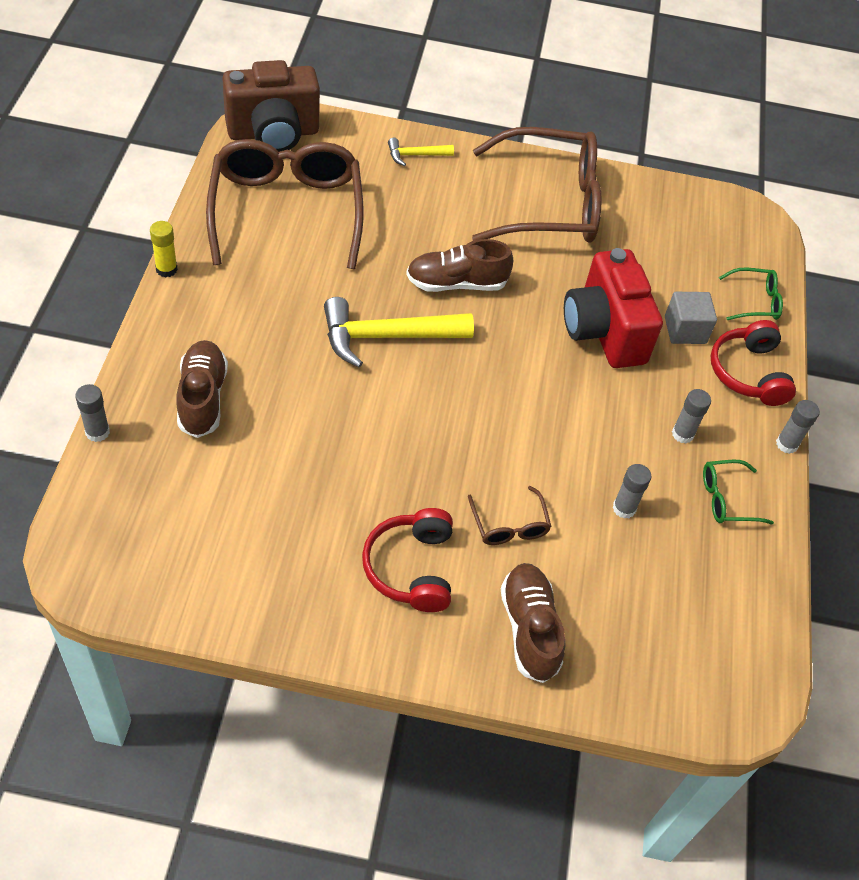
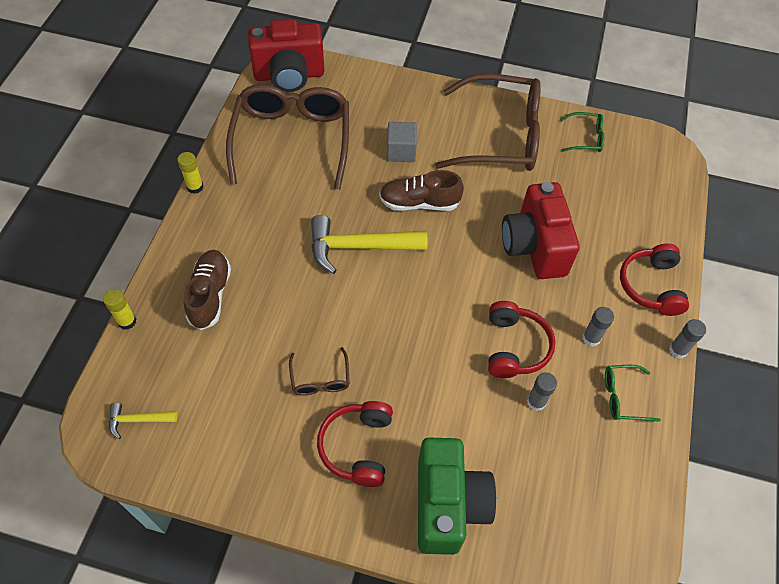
camera: 10 degrees right, 5 degrees up
grey glue stick [75,384,110,442] -> yellow glue stick [103,289,137,330]
brown camera [222,60,320,152] -> red camera [248,19,324,92]
yellow hammer [388,138,454,166] -> yellow hammer moved to [109,403,177,439]
brown glasses [468,486,552,545] -> brown glasses moved to [289,347,350,396]
brown shoe [501,563,565,683] -> green camera [418,437,496,555]
grey cube [665,292,717,344] -> grey cube moved to [387,122,417,162]
green glasses [719,268,783,320] -> green glasses moved to [560,112,604,152]
none -> red headphones [488,301,555,378]

